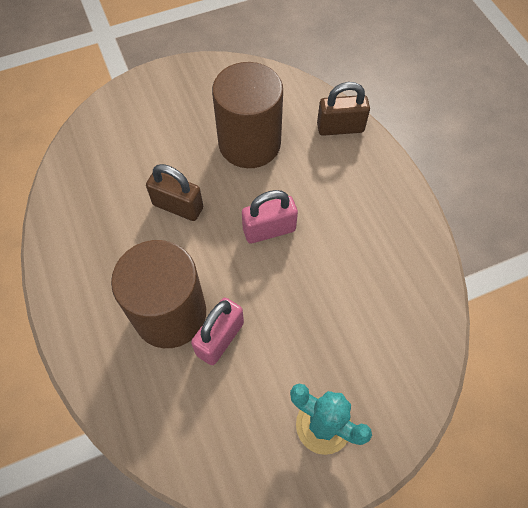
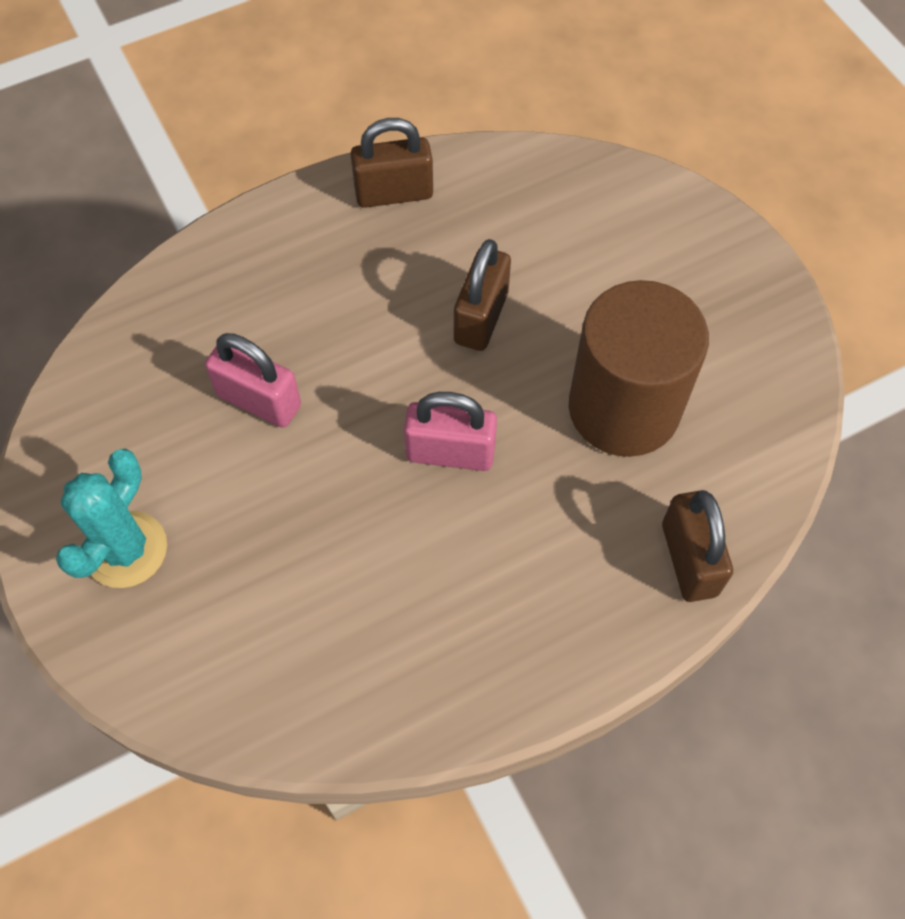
camera: 85 degrees right, 0 degrees up
brown cylinder [111,240,206,348] -> none
pink padlock [242,190,298,244] -> pink padlock turned 60 degrees counterclockwise [404,392,497,471]
none -> brown padlock [350,118,433,208]

